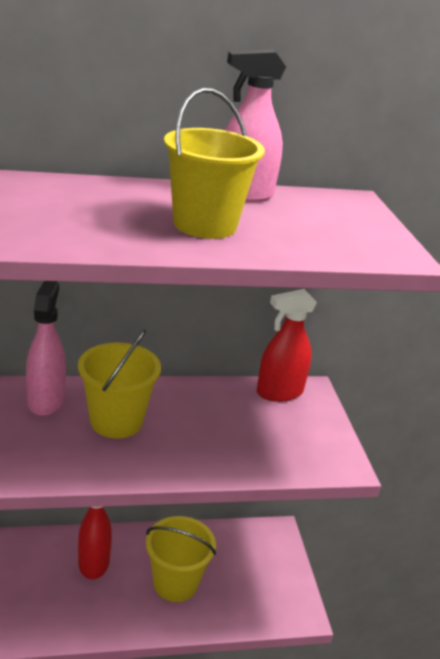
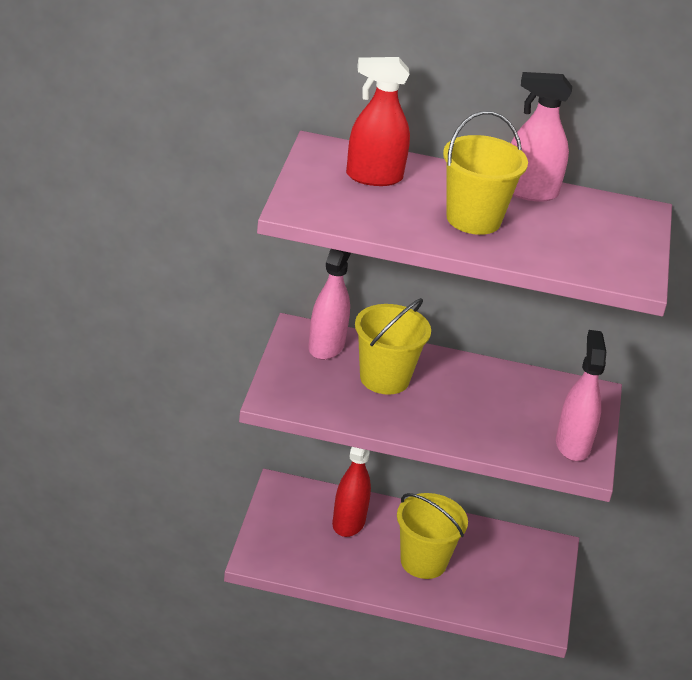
camera: 20 degrees right, 5 degrees up
red spray bottle [257,289,317,402] -> red spray bottle moved to [346,57,410,186]
none -> pink spray bottle [556,330,606,461]

